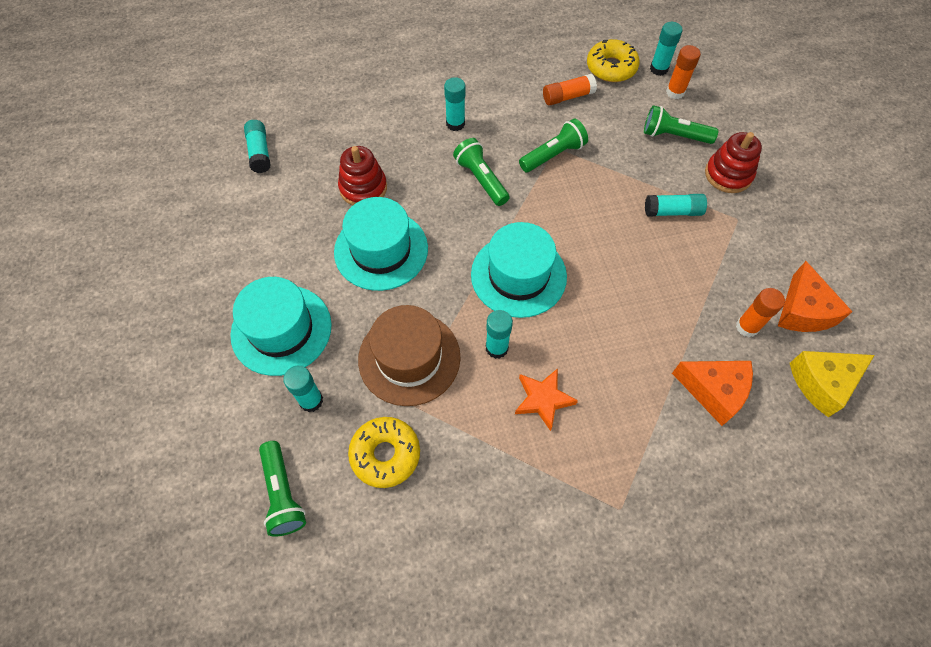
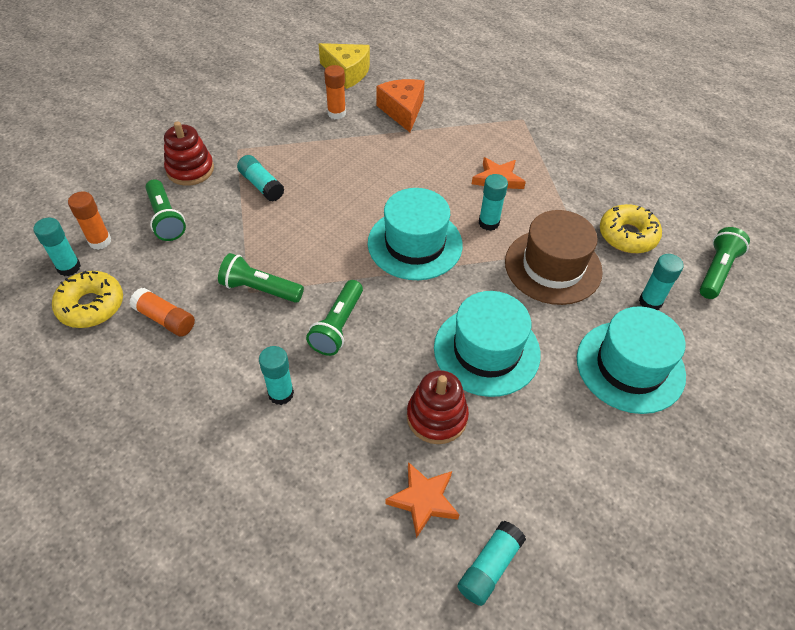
camera: 130 degrees left, 10 degrees down
orange cheese [778,261,853,332] -> none
none -> orange star [385,462,459,538]

